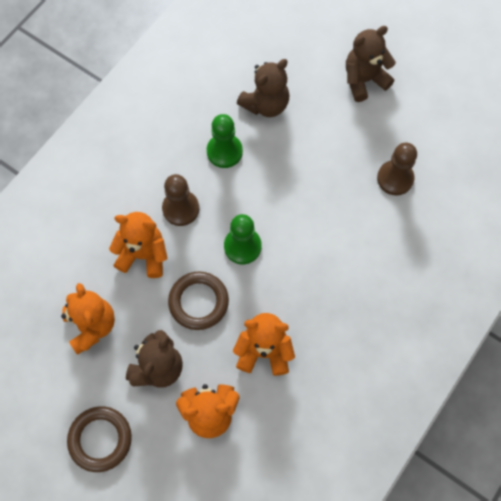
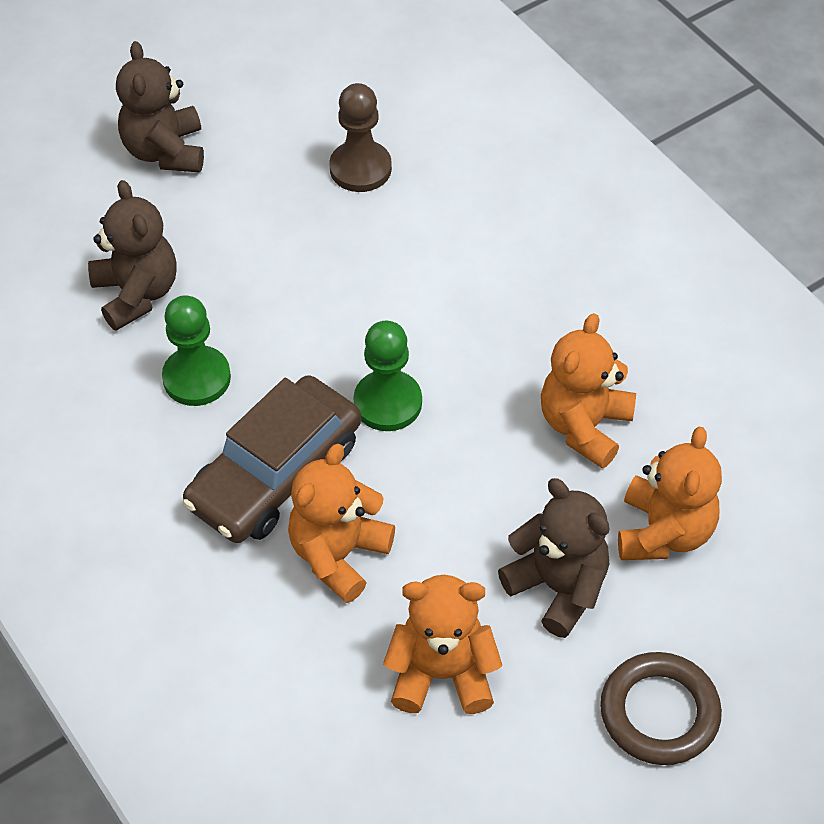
camera: 70 degrees left, 15 degrees down
brown pawn [162,174,199,226] -> brown car [183,375,361,543]
brown ring [168,272,229,330] -> none

